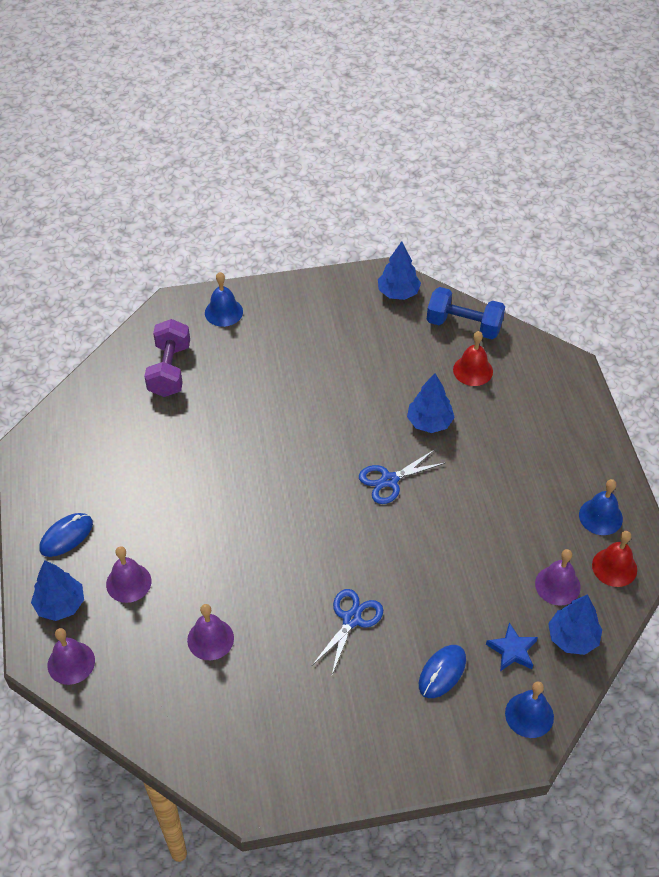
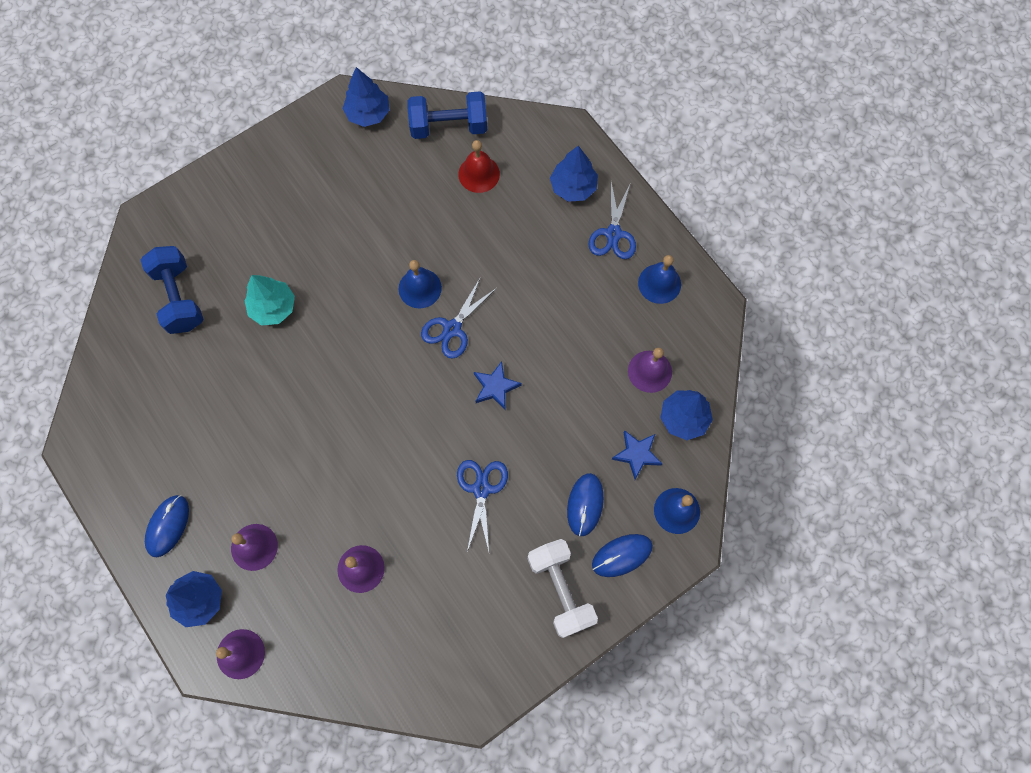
camera: 25 degrees left, 20 degrees up
purple dumbbell [144,319,190,397] -> blue dumbbell [141,246,204,334]
blue bell [205,272,243,327] -> blue bell moved to [399,260,442,308]
blue tree [407,373,455,433] -> blue tree moved to [550,146,598,202]
red bell [592,531,637,587] -> none
none -> turquoise tree [244,275,295,326]
none -> blue star [474,361,521,410]
none -> white dumbbell [528,539,598,638]
none -> blue scissors [588,182,636,259]
none -> blue mouse [592,534,653,577]

